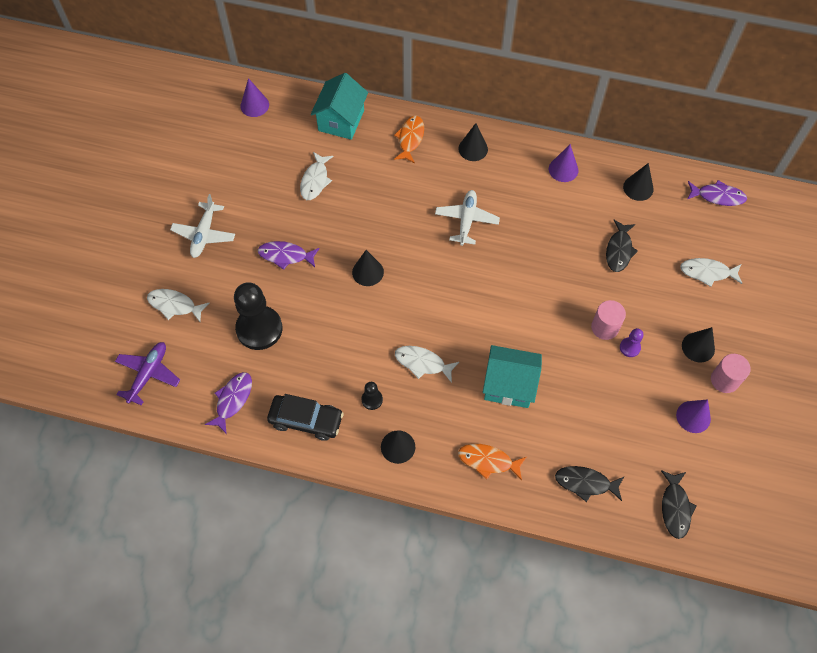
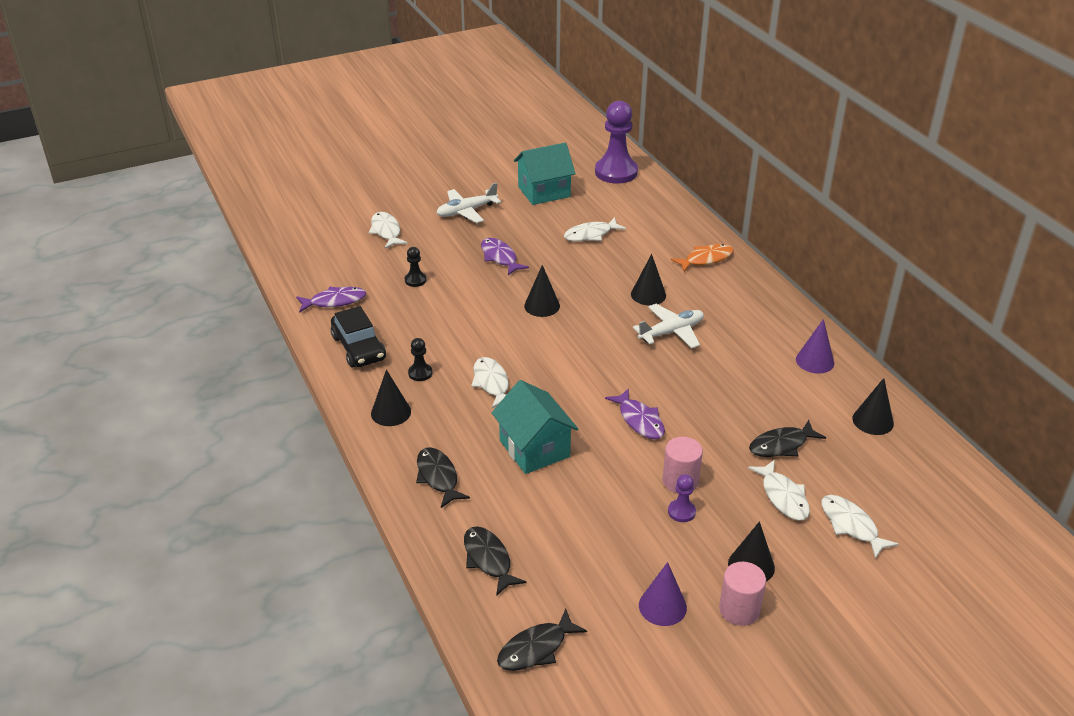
camera: 50 degrees right, 25 degrees down
purple plane [115,342,180,405] -> none
black pawn [234,282,282,350] -> black pawn [405,247,427,287], size x0.44
purple cone [241,78,269,117] -> purple pawn [595,101,638,184]
turquoise house [311,73,368,140] -> turquoise house moved to [514,143,576,205]
orange fish [458,444,526,480] -> black fish [416,447,470,508]
black cone [459,123,488,161] -> black cone moved to [631,254,666,305]
purple fish [687,180,747,206] -> purple fish moved to [605,388,665,439]
none -> white fish [748,460,810,520]

